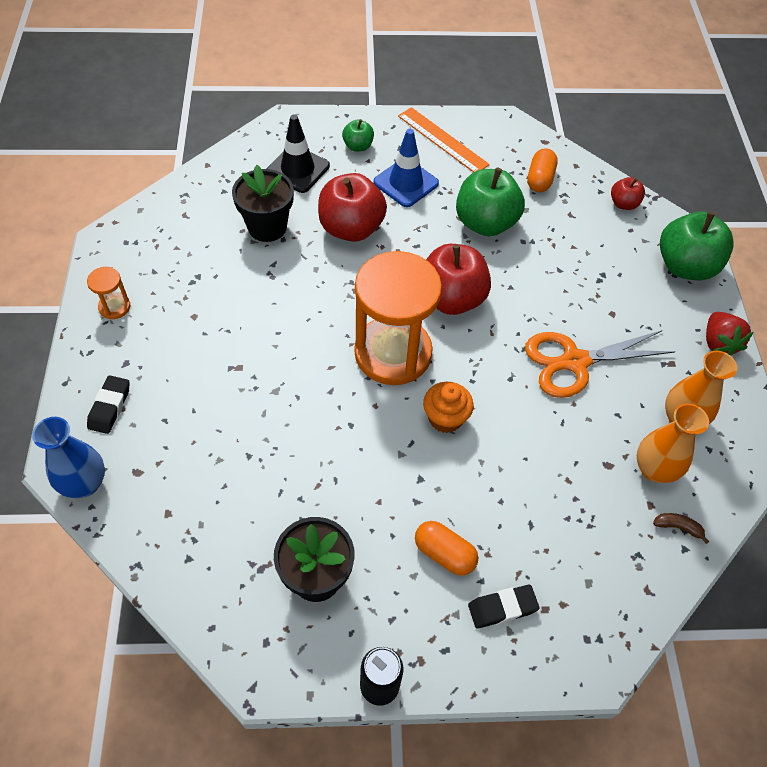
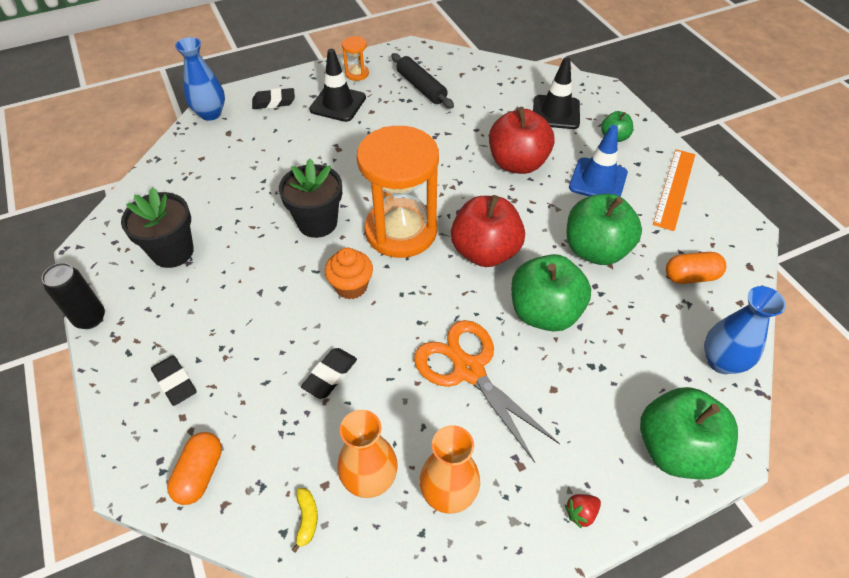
camera: 70 degrees right, 5 degrees down
black flower pot [232,165,294,242] -> black flower pot moved to [279,159,342,238]
orange capsule [415,521,478,576] -> orange capsule moved to [167,432,222,505]
red apple [611,177,645,210] -> blue vase [704,286,786,374]
brown banana [653,513,709,544] -> yellow banana [291,488,318,553]
red strawberry [706,312,753,356] -> red strawberry [565,494,601,529], size x0.58
none -> black eraser [301,348,357,399]
none -> black traffic cone [309,49,366,122]
none -> black rolling pin [391,53,454,109]
none -> green apple [511,254,591,331]

